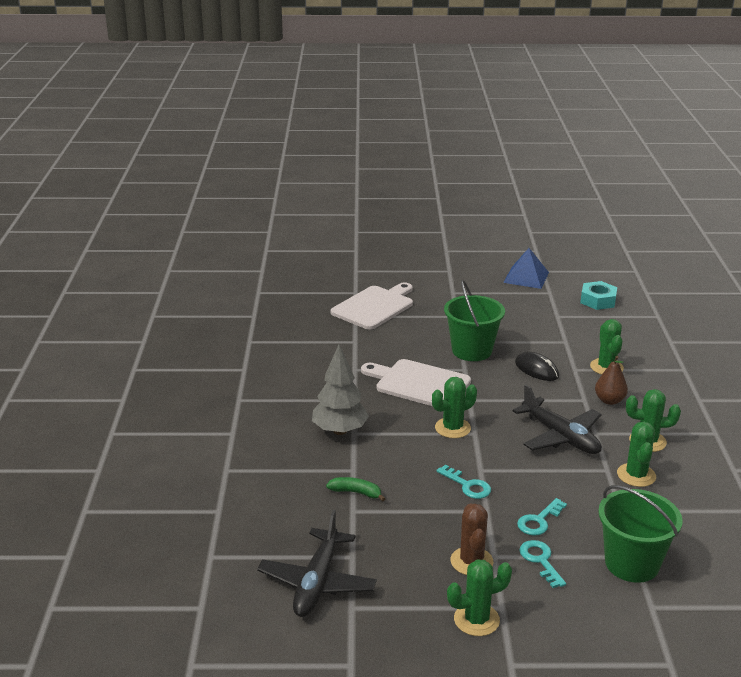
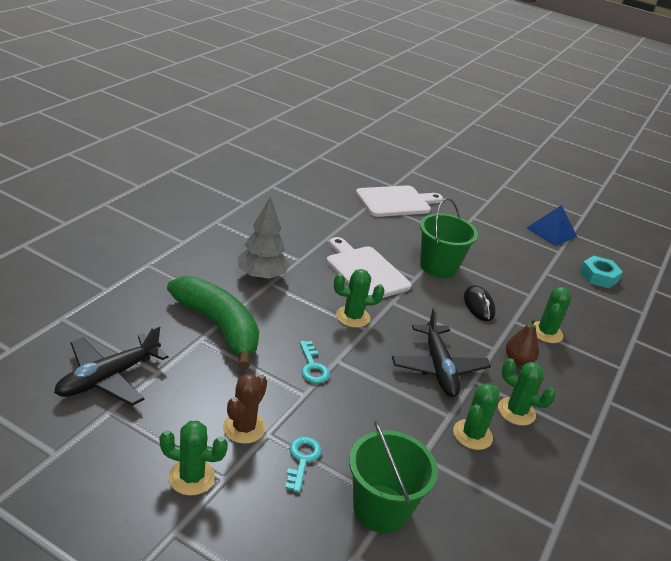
camera: 25 degrees right, 5 degrees up
green banana [326,477,385,501] -> green banana [167,276,259,369], size x2.47
turquoise key [517,498,567,536] -> none

